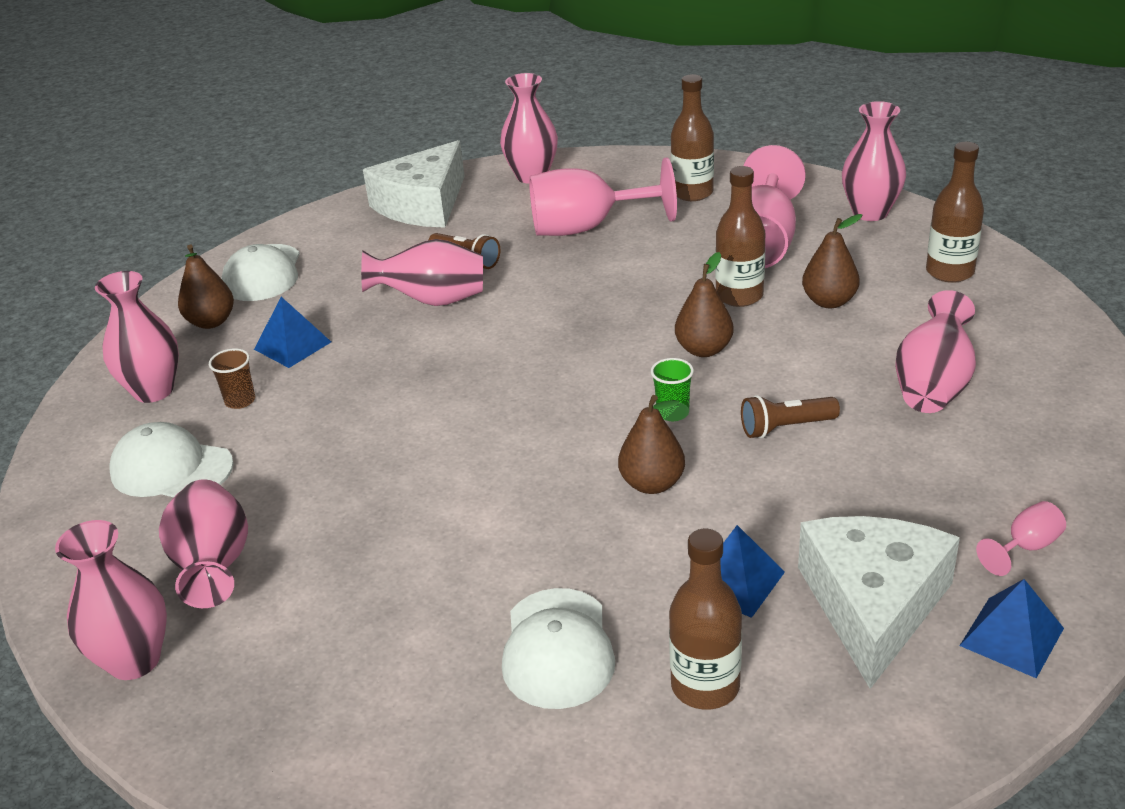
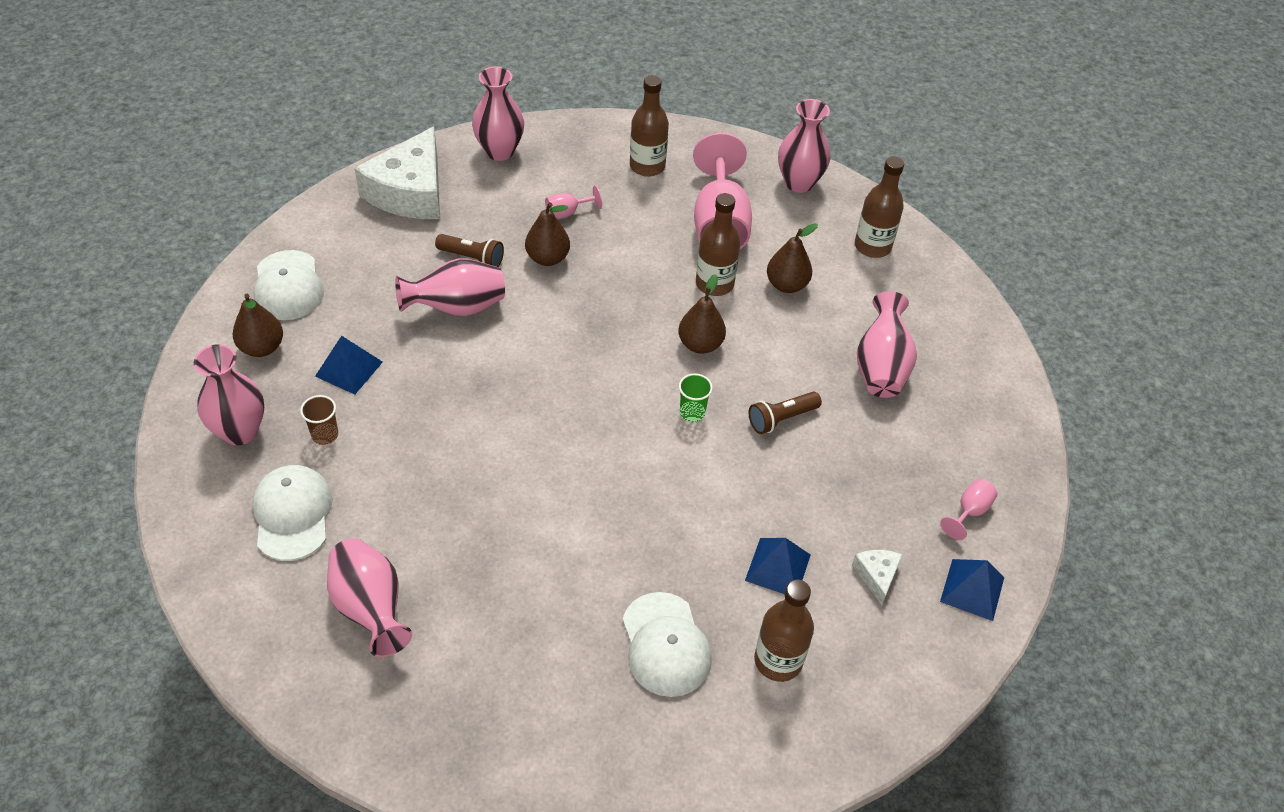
camera: 20 degrees left, 15 degrees up
pink vase [55,520,167,680] -> none
white cap [109,422,234,497] -> white cap turned 75 degrees clockwise [252,465,333,561]
pink goblet [529,157,677,236] -> pink goblet [545,185,602,219], size x0.44
brown pear [618,395,685,494] -> brown pear moved to [525,202,570,266]
white cheese [798,516,960,689] -> white cheese [852,550,902,605], size x0.43

